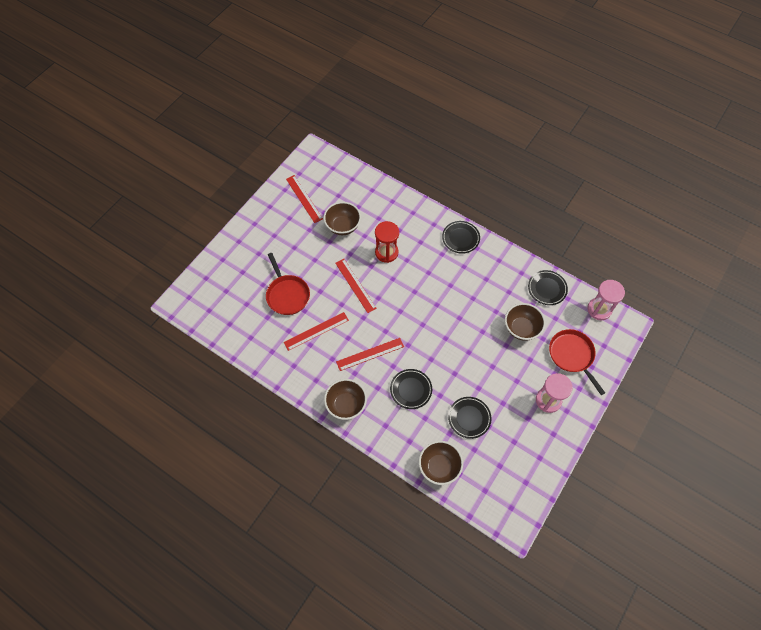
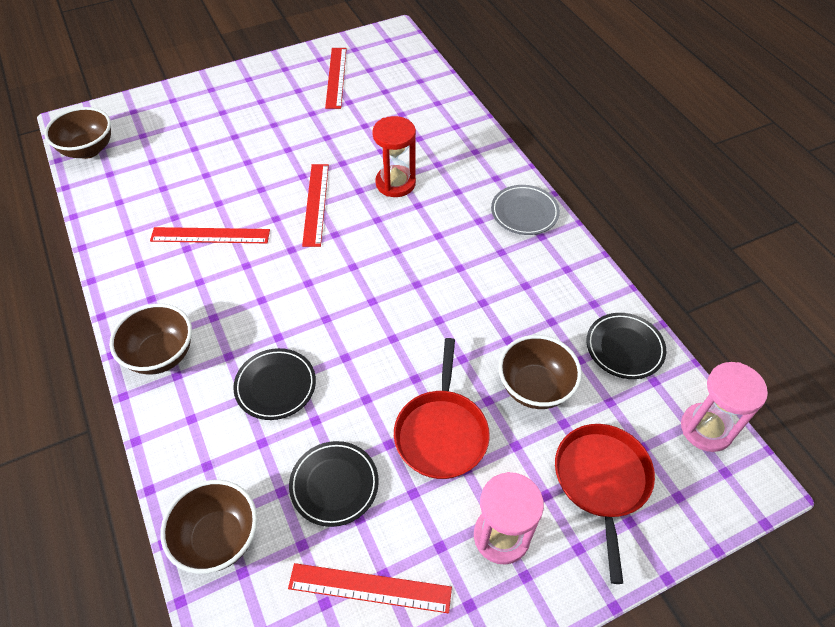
camera: 30 degrees right, 10 degrees down
red pan [266,253,310,315] -> red pan moved to [394,338,490,479]
brown bowl [324,202,361,235] -> brown bowl moved to [44,107,111,159]
red ruler [336,338,404,371] -> red ruler moved to [288,563,452,613]
black plate [442,221,480,254] -> grey plate [491,185,560,235]

